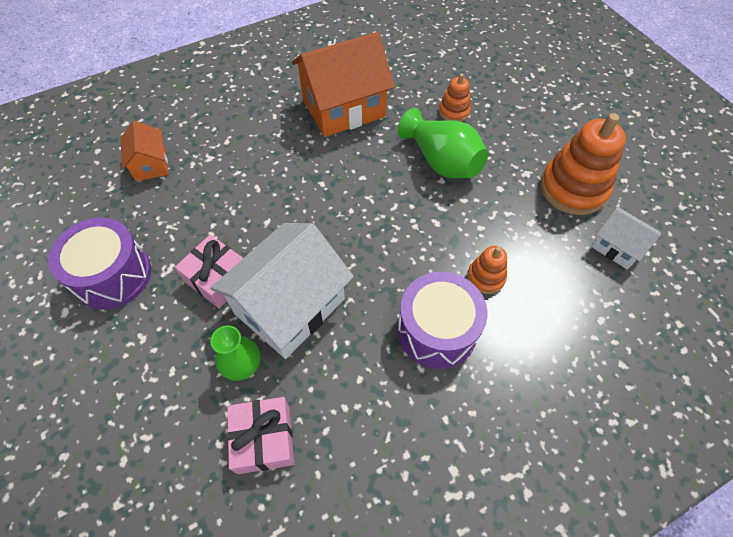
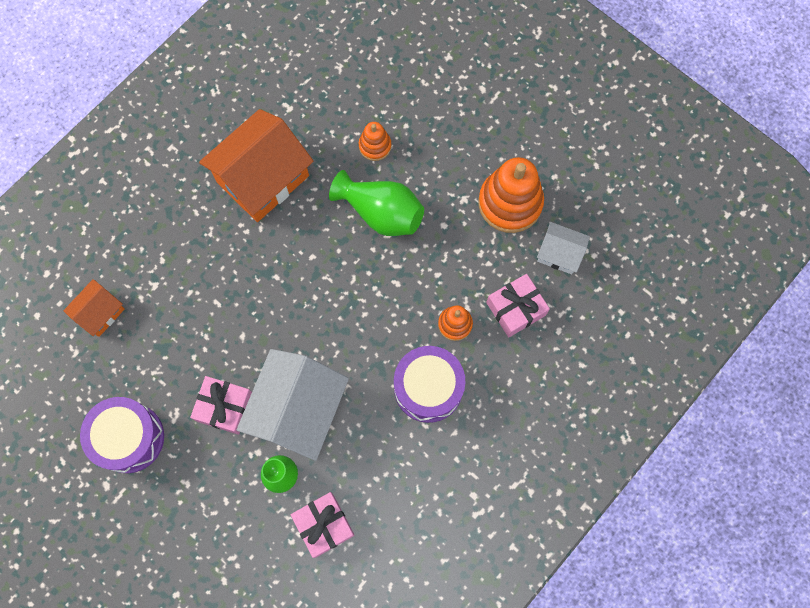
camera: 20 degrees left, 15 degrees up
orange house [120,121,168,181] -> orange house turned 75 degrees clockwise [63,279,125,337]
none -> pink gift [486,274,550,337]

